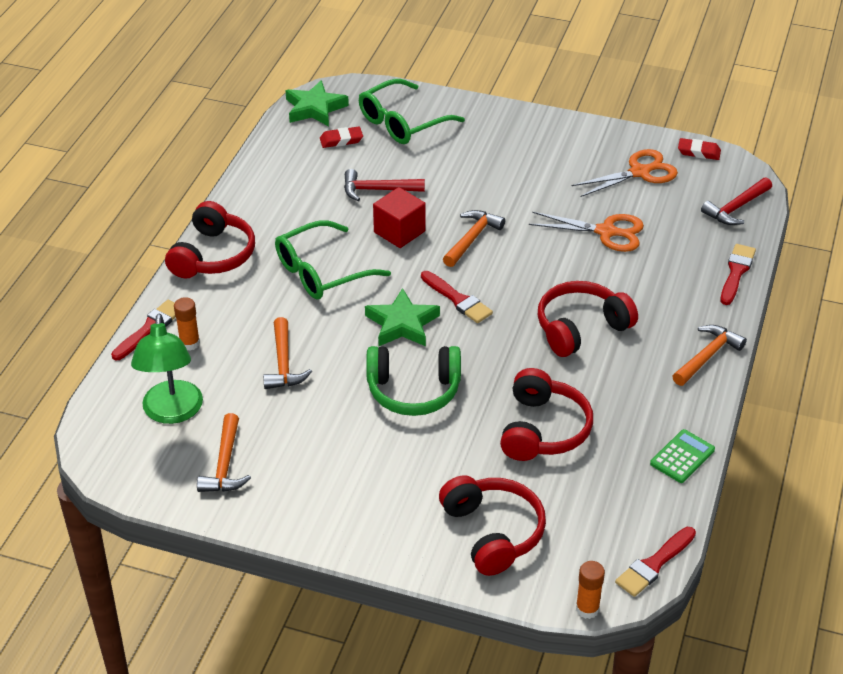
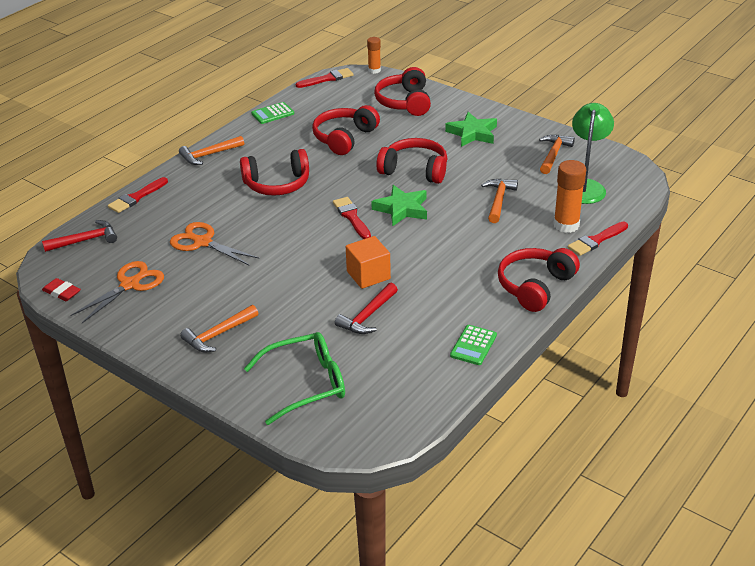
camera: 160 degrees left, 5 degrees down
orange glue stick [174,297,200,351] -> orange glue stick [553,160,586,233], size x1.64
green glasses [275,220,391,300] -> none
green star [285,80,349,126] -> green star moved to [445,112,497,147]
red eraser [320,127,363,148] -> none
red hammer [344,169,425,201] -> red hammer turned 105 degrees clockwise [335,283,398,334]
green headphones [366,346,461,416] -> red headphones [376,138,447,184]
red cube [373,187,426,248] -> orange cube [346,236,391,289]
orange hammer [443,210,505,267] -> orange hammer moved to [180,305,258,352]
orange scissors [572,149,678,197] -> orange scissors turned 135 degrees clockwise [70,261,164,323]
none -> green calculator [450,325,497,365]

